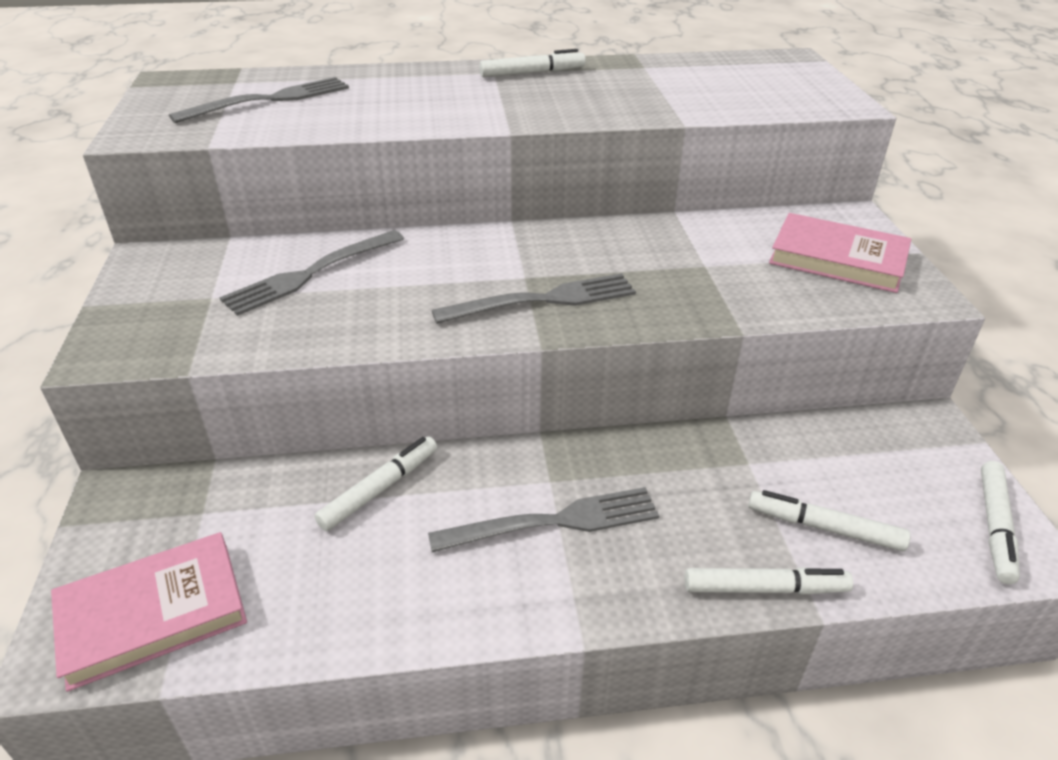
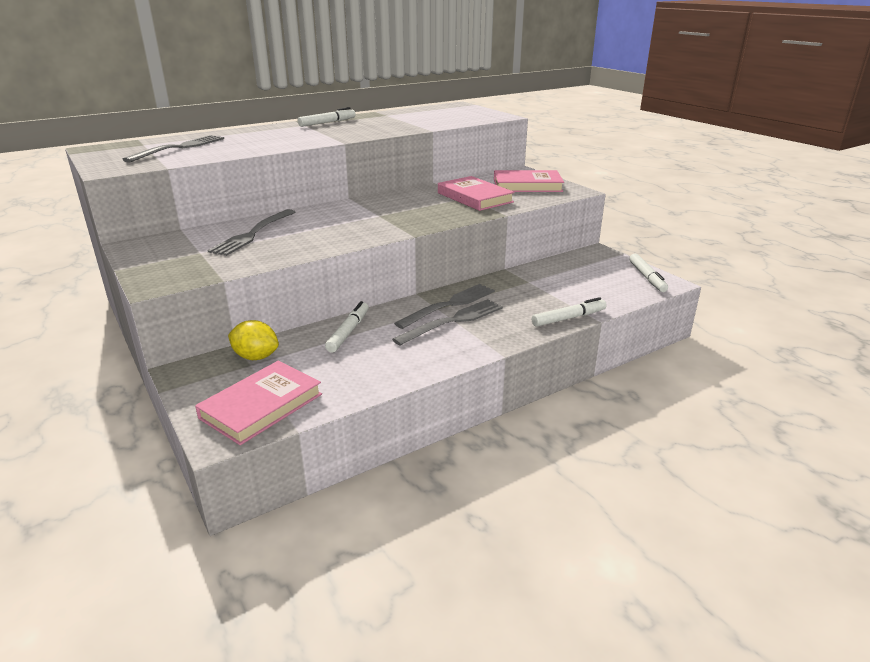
camera: 25 degrees left, 10 degrees down
grey fork [432,273,636,324] -> grey fork moved to [394,284,495,329]
white marker [748,490,911,551] -> none
none -> yellow lemon [228,320,279,360]
none -> pink book [438,176,515,211]

